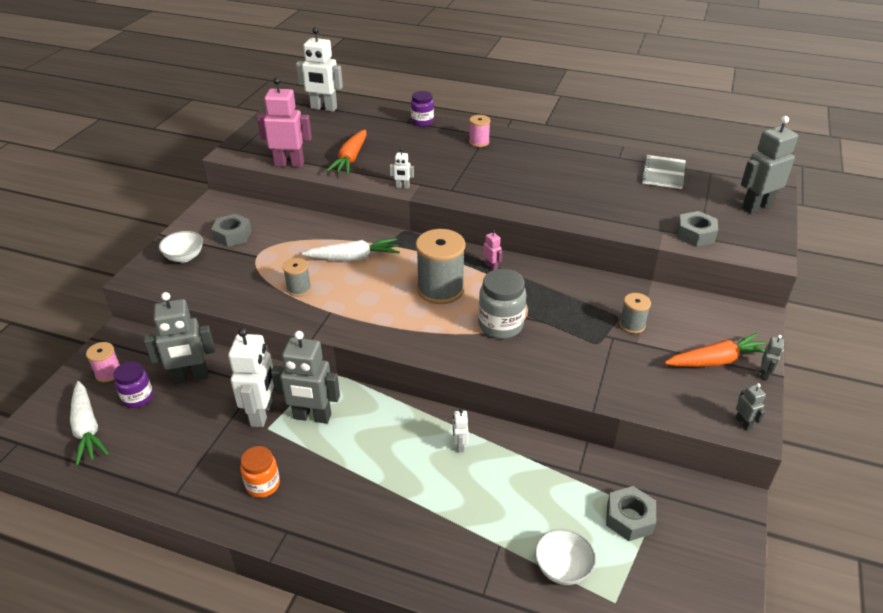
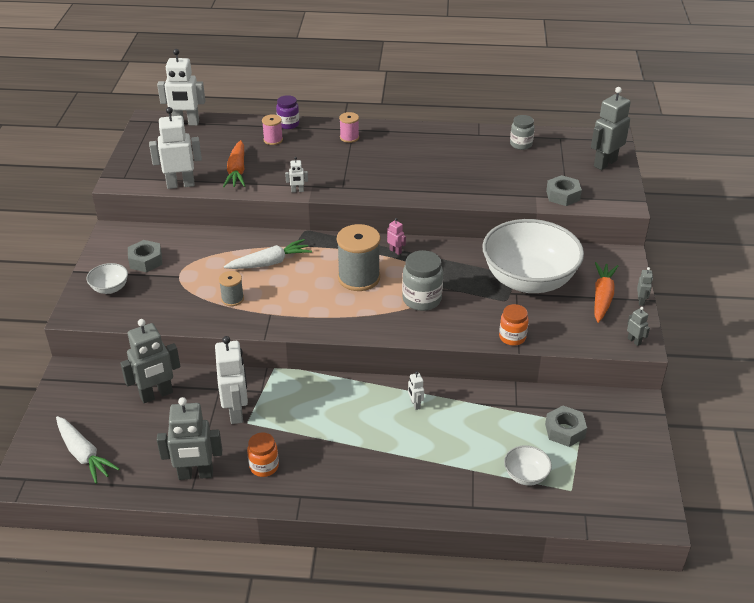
camera: 15 degrees left, 0 degrees up
pink spool [86,342,120,382] -> pink spool moved to [262,114,283,145]
purple jar [113,361,153,408] -> none
pink robot [257,77,312,167] -> white robot [149,107,202,189]
grey robot [271,331,340,424] -> grey robot moved to [157,397,222,480]
grey spool [619,293,651,334] -> white bowl [482,219,584,293]
grey notebook [641,155,686,189] -> grey jar [510,115,535,150]
orange carrot [664,333,766,367] -> orange carrot turned 45 degrees counterclockwise [594,262,618,323]
none -> orange jar [499,304,529,346]

